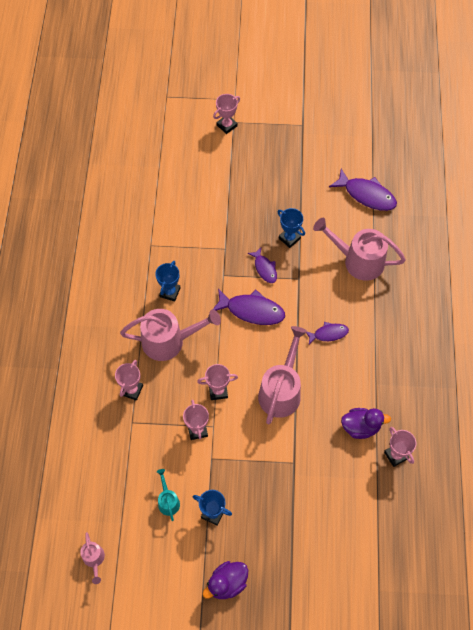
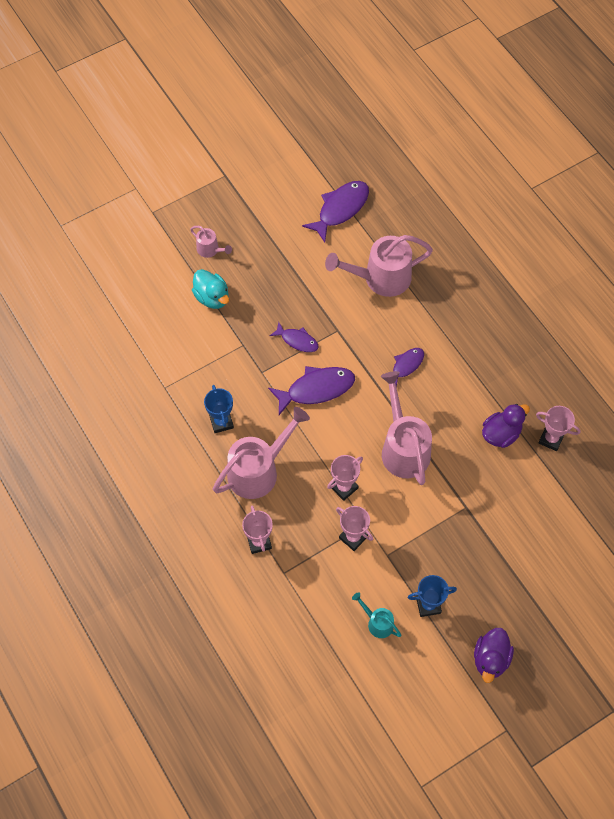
camera: 35 degrees left, 0 degrees up
pink watering can [80,532,105,584] -> pink watering can moved to [190,226,232,258]
pink trophy [213,94,240,134] -> none
blue trophy [278,208,305,248] -> none
purple fish [329,169,397,211] -> purple fish turned 45 degrees counterclockwise [302,181,369,242]
none -> turquoise duck [192,269,229,309]

